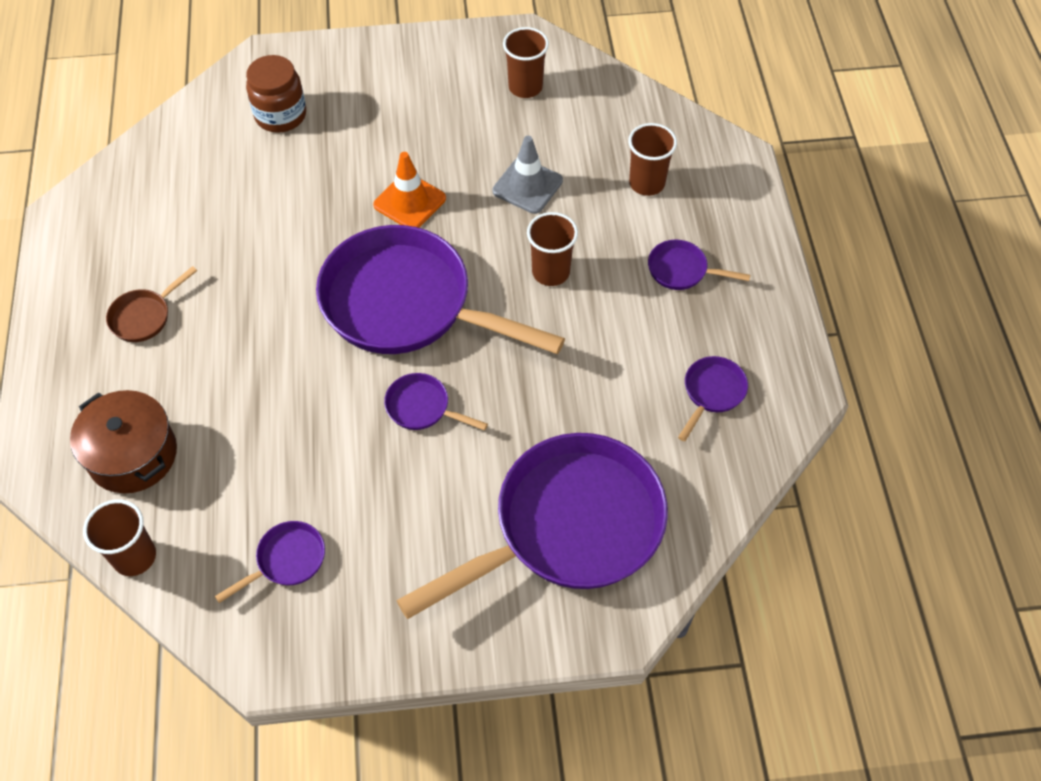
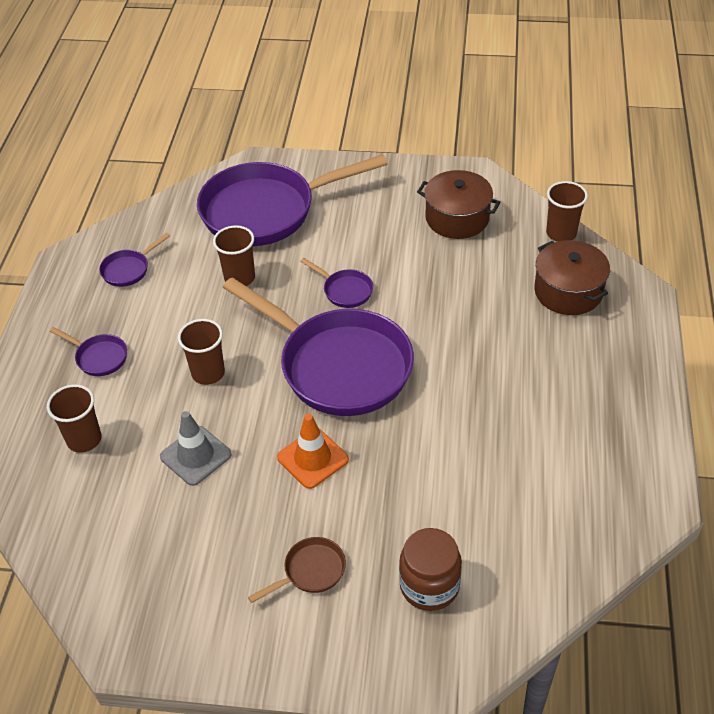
camera: 165 degrees left, 10 degrees down
brown pan [106,266,197,342] -> brown pan moved to [248,537,346,603]
purple pan [215,521,325,603] -> brown pot [417,170,501,239]
brown cup [503,27,549,98] -> brown cup moved to [213,225,255,286]

